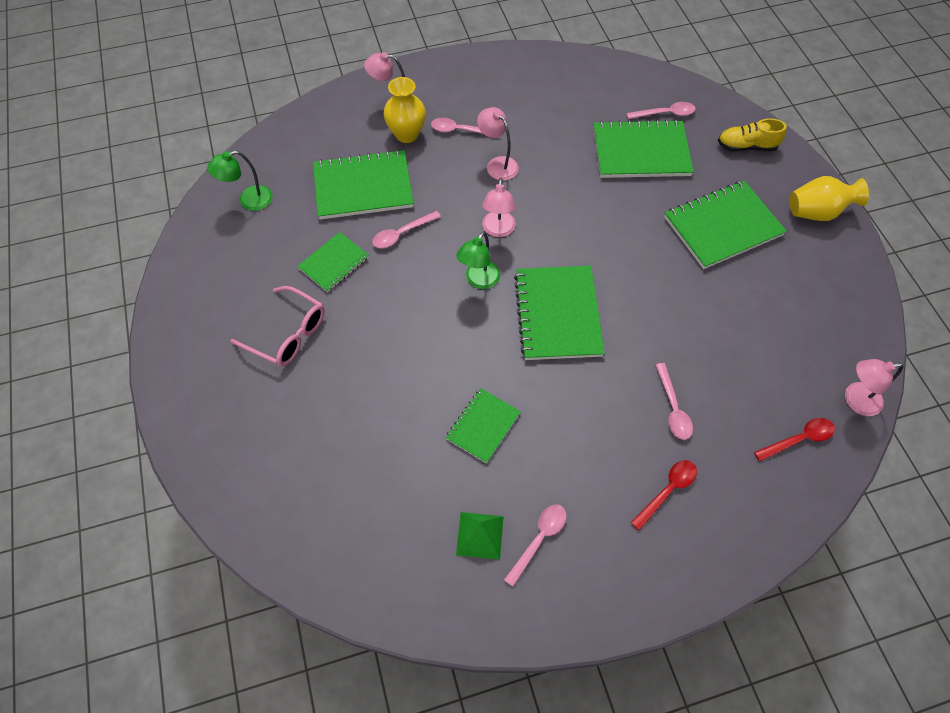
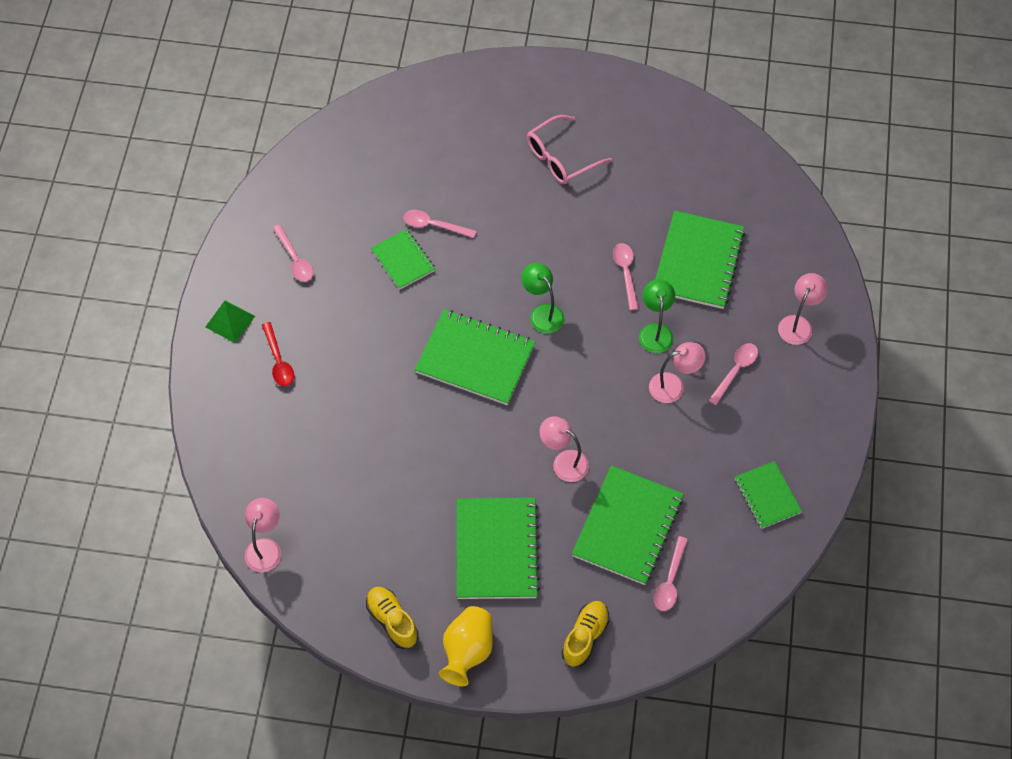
camera: 115 degrees right, 0 degrees up
green lamp [207,151,272,211] -> green lamp moved to [639,279,675,353]
green notebook [297,232,369,292] -> green notebook moved to [735,461,802,529]
yellow vase [384,77,426,143] -> none
green pyramid [456,512,504,560] -> green pyramid moved to [206,301,255,343]
pink lamp [482,178,516,237] -> pink lamp moved to [540,416,589,482]
pink spoon [656,363,693,440] -> pink spoon moved to [403,210,476,238]
red spoon [754,418,835,461] -> none
none -> yellow shoe [366,587,418,649]

